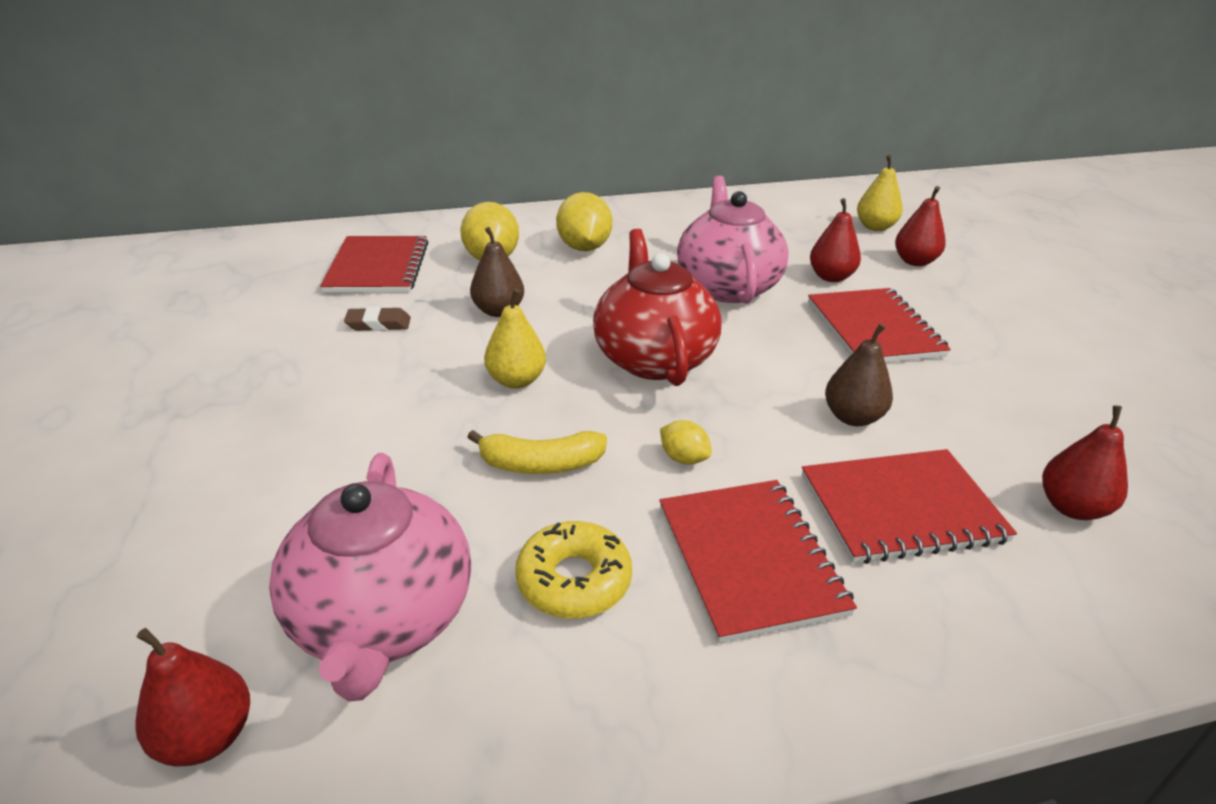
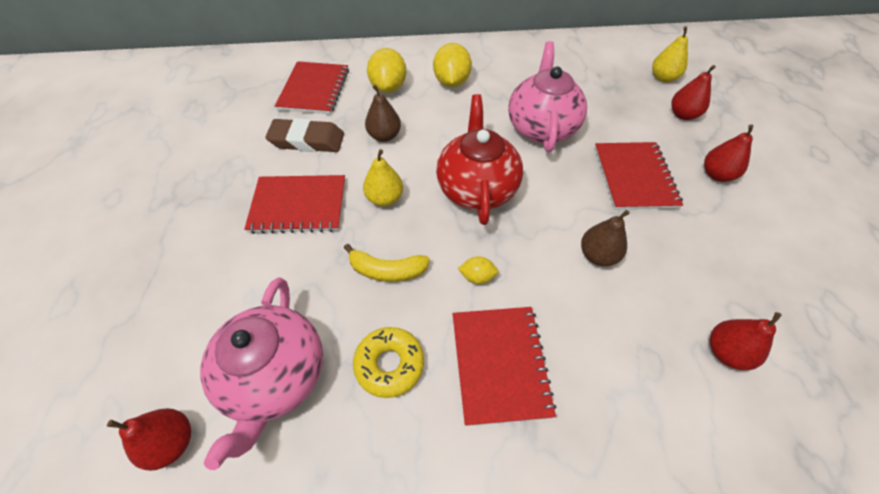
camera: 10 degrees right, 20 degrees up
brown eraser [344,307,411,331] -> brown eraser [265,118,344,152], size x1.80
yellow lemon [660,420,712,464] -> yellow lemon turned 45 degrees counterclockwise [458,256,498,284]
red notebook [802,449,1017,564] -> red notebook moved to [244,175,345,234]
red pear [810,198,861,282] -> red pear moved to [704,124,754,182]

